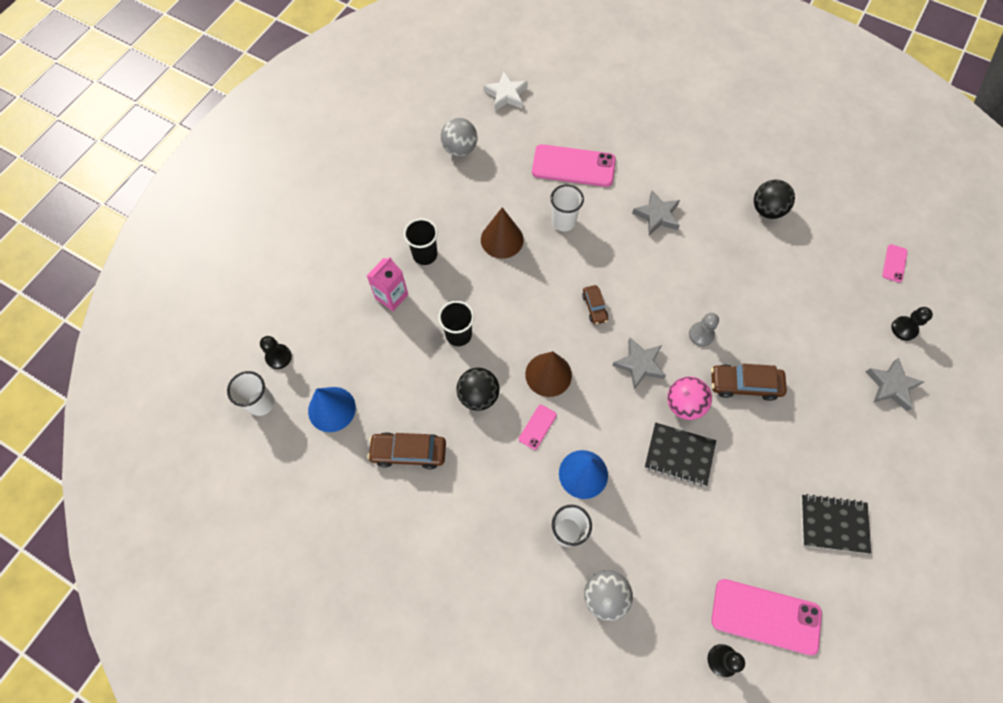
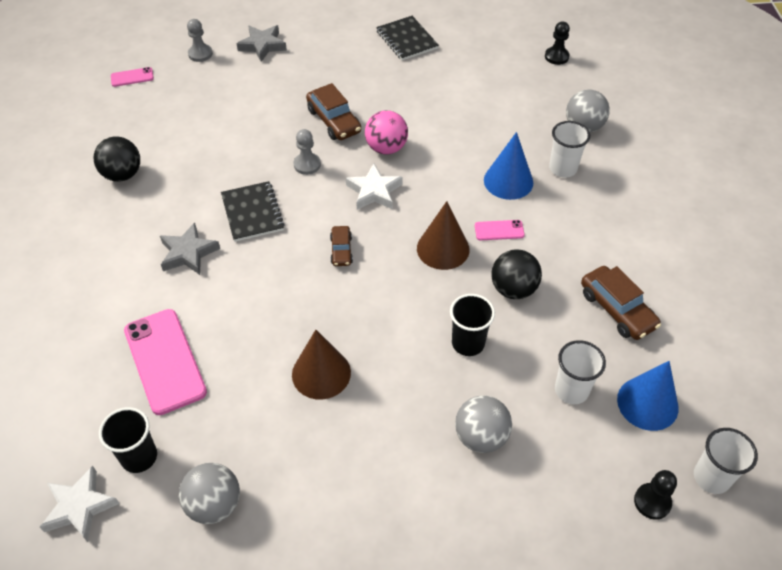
camera: 125 degrees left, 15 degrees down
pink carton [367,257,408,311] -> grey ball [455,395,512,453]
black cup [404,218,438,265] -> black cup moved to [99,407,157,473]
white cup [550,184,584,232] -> white cup moved to [555,340,606,404]
brown car [582,285,608,324] -> brown car turned 135 degrees clockwise [330,226,353,266]
grey star [612,338,666,390] -> white star [346,163,403,210]
black notebook [644,422,716,486] -> black notebook moved to [221,181,285,242]
pink phone [711,579,822,655] -> none
black pawn [891,307,933,341] -> grey pawn [187,19,213,62]

